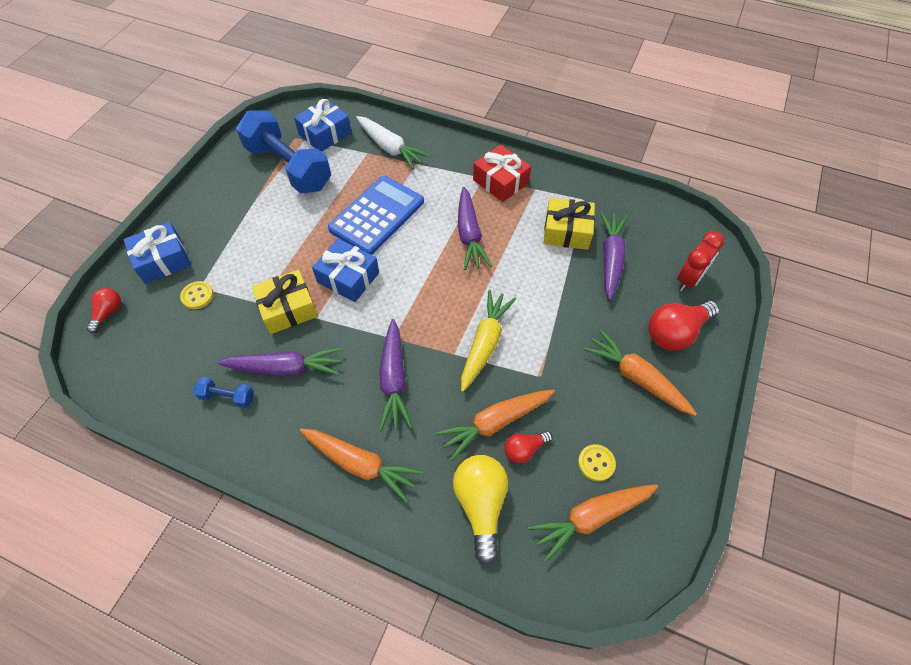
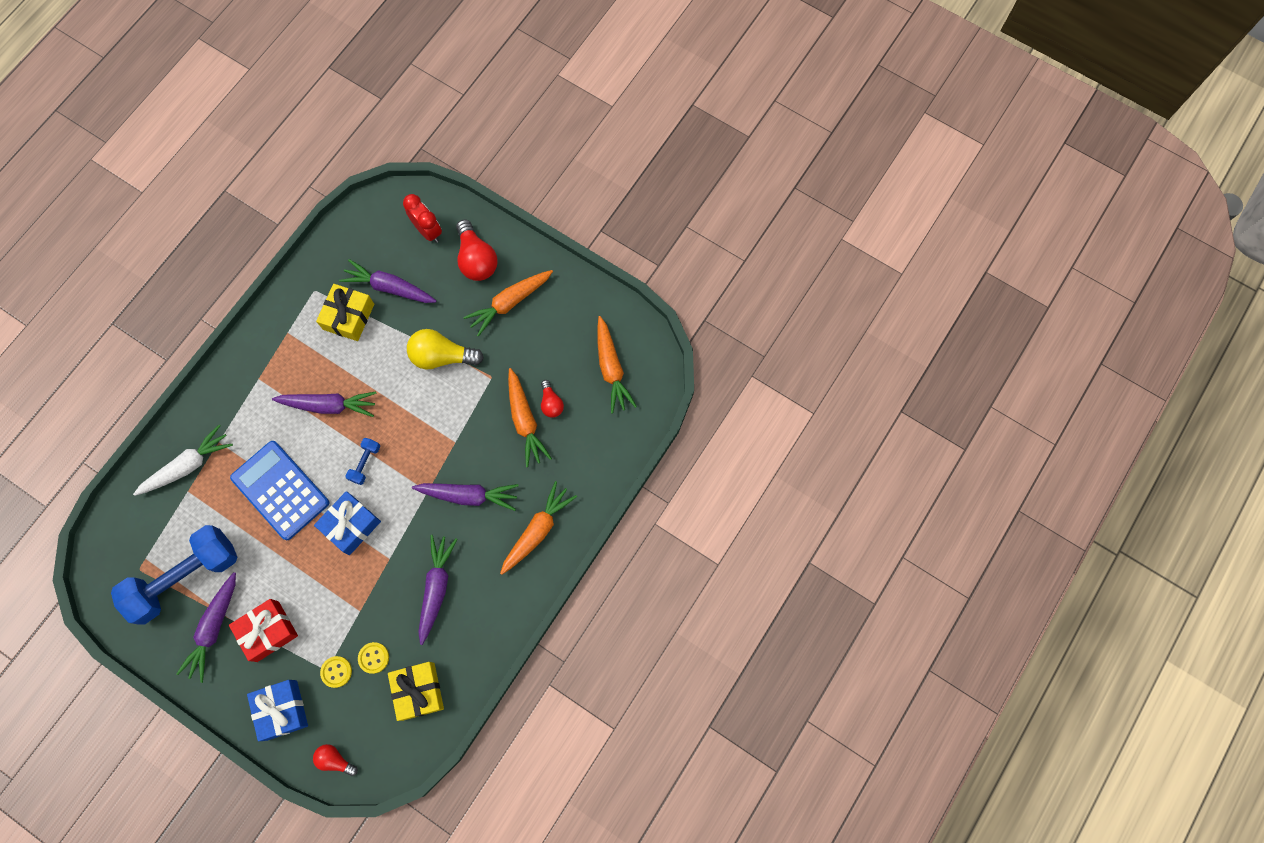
camera: 80 degrees left, 15 degrees up
blue dumbbell [194,377,254,408] -> blue dumbbell moved to [346,438,380,485]
yellow gift [251,270,318,334] -> yellow gift moved to [388,662,444,721]
blue gift [294,99,352,152] -> none
yellow light bulb [453,455,508,565] -> yellow light bulb moved to [407,329,484,370]
yellow carrot [461,290,516,392] -> none
red gift [473,145,531,202] -> red gift moved to [229,599,298,662]
yellow button [578,444,616,481] -> yellow button moved to [358,642,389,674]
none -> purple carrot [177,572,236,683]

